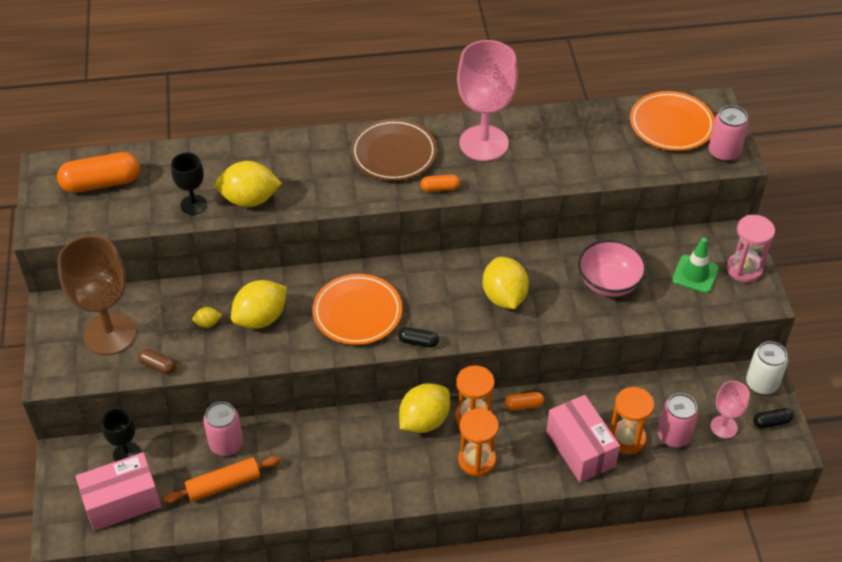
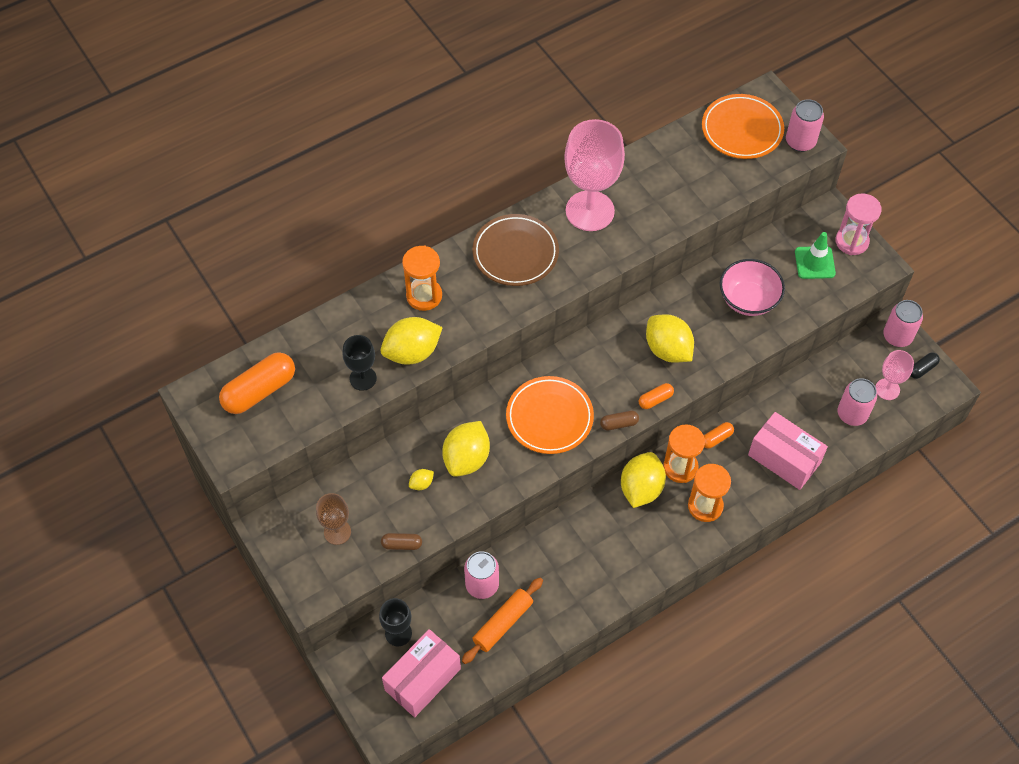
camera: 25 degrees left, 10 degrees up
brown goblet [57,235,136,355] -> brown goblet [316,493,351,545], size x0.52
black capsule [398,327,439,348] -> brown capsule [600,410,639,430]
orange capsule [421,175,460,192] -> orange capsule moved to [639,383,674,409]
orange hourglass [610,387,654,454] -> orange hourglass moved to [402,245,442,311]
white can [746,341,788,395] -> pink can [883,300,923,347]

